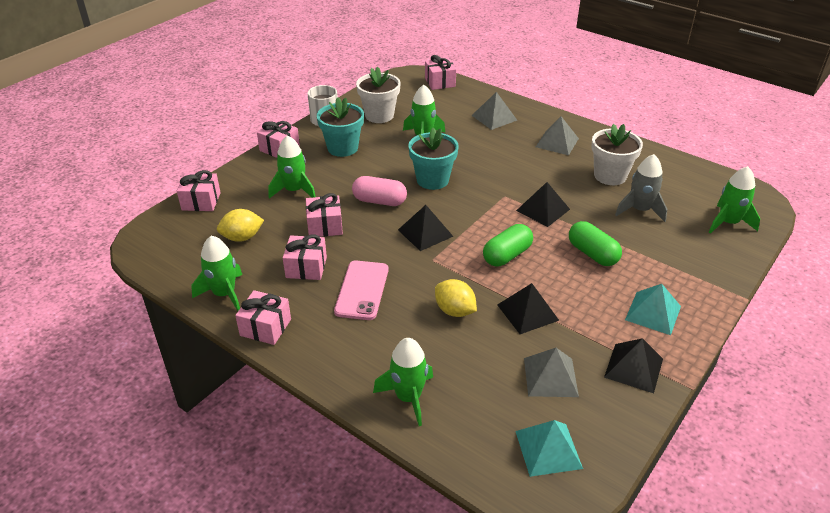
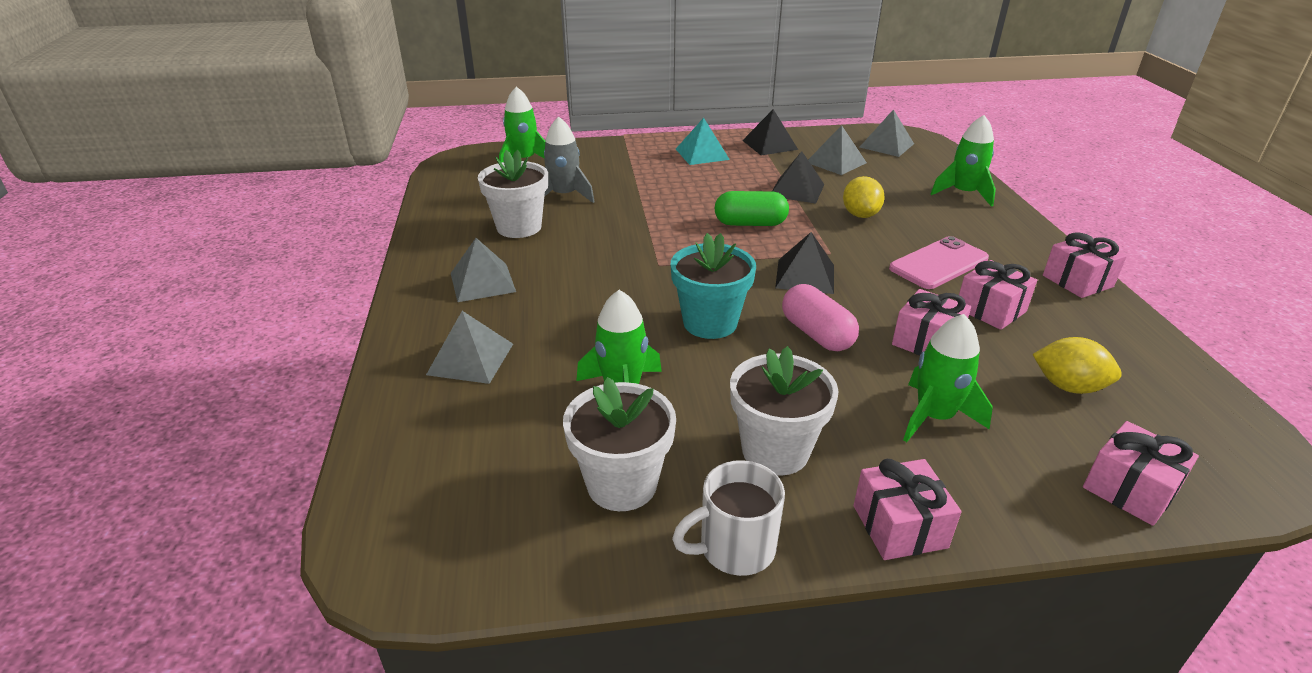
camera: 135 degrees left, 5 degrees down
green rocket [191,236,242,311] -> none
turquoise flower pot [317,97,364,157] -> white flower pot [730,346,839,476]
pink gift [425,55,456,90] -> none
turquoise pyramid [515,420,583,477] -> grey pyramid [860,109,914,157]
black pyramid [516,182,570,227] -> none
green capsule [569,221,622,266] -> none

